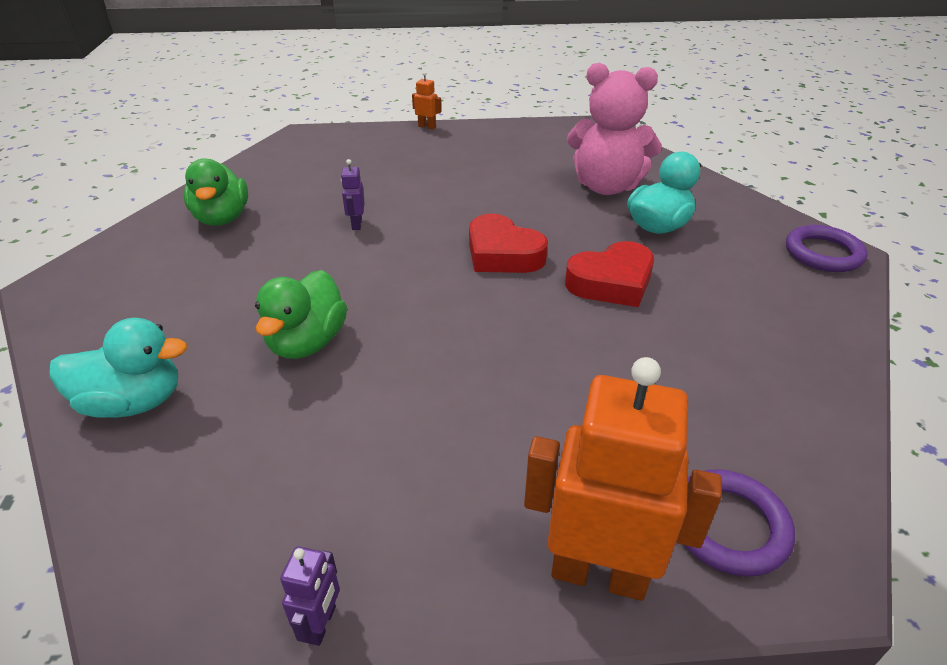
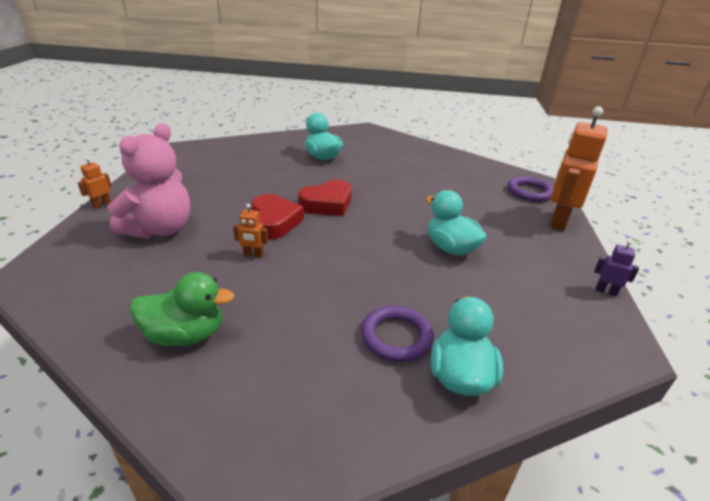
camera: 80 degrees left, 5 degrees down
green duck [255,270,347,359] -> none
purple robot [341,159,365,230] -> orange robot [233,204,268,258]
red heart [565,241,654,307] -> red heart moved to [251,194,304,239]
pink teddy bear [567,63,662,195] -> pink teddy bear moved to [108,123,190,239]
purple ring [786,225,868,272] -> purple ring moved to [361,306,434,362]
none -> turquoise duck [426,190,487,256]

